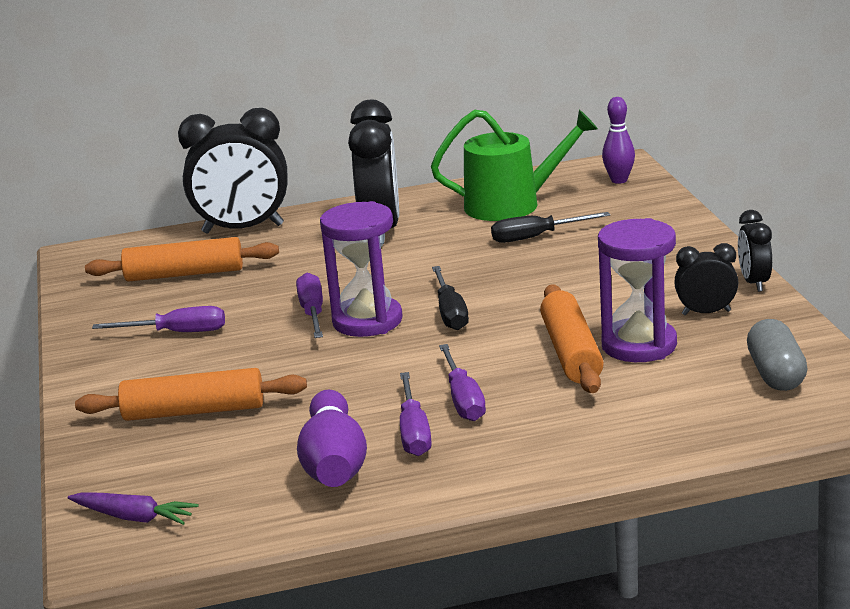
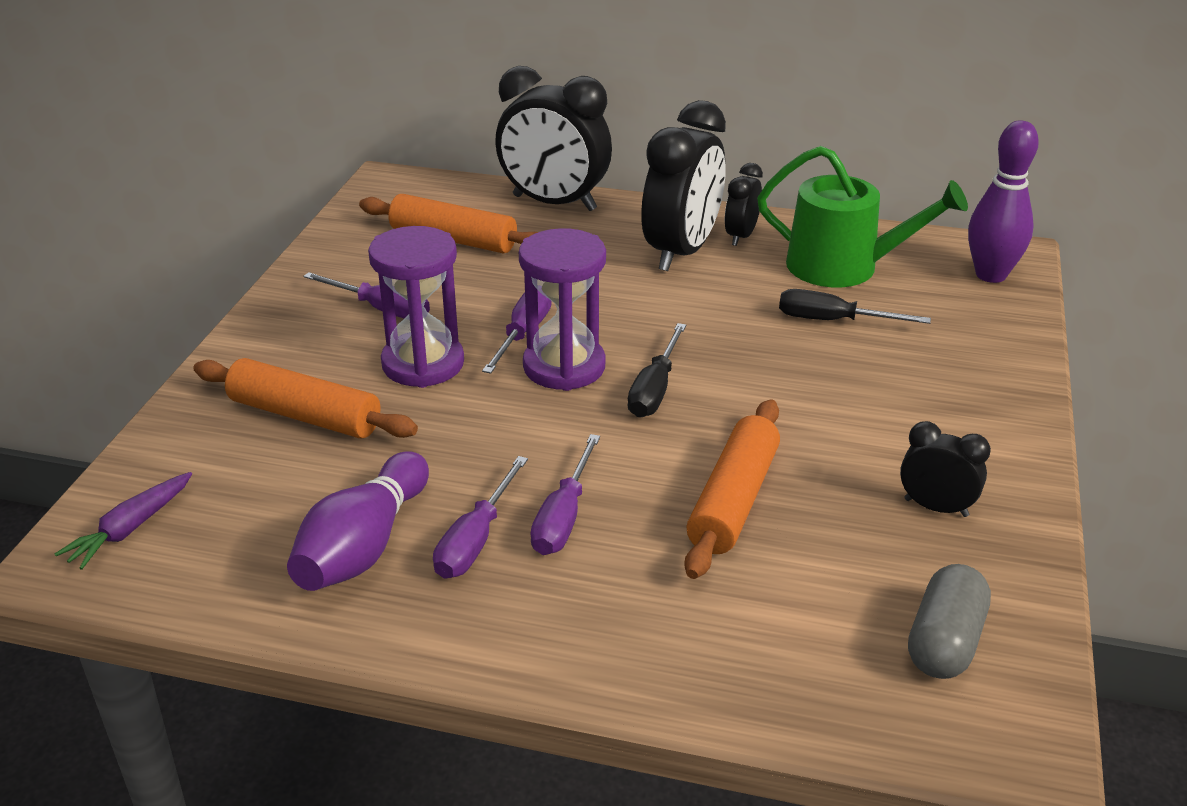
camera: 25 degrees right, 10 degrees up
purple carrot [68,492,199,525] -> purple carrot turned 75 degrees clockwise [55,472,192,570]
purple hourglass [598,218,677,362] -> purple hourglass moved to [368,226,464,388]
purple bowling pin [602,97,635,184] -> purple bowling pin [968,120,1039,283], size x1.51
black clock [738,210,772,292] -> black clock moved to [725,163,763,246]

